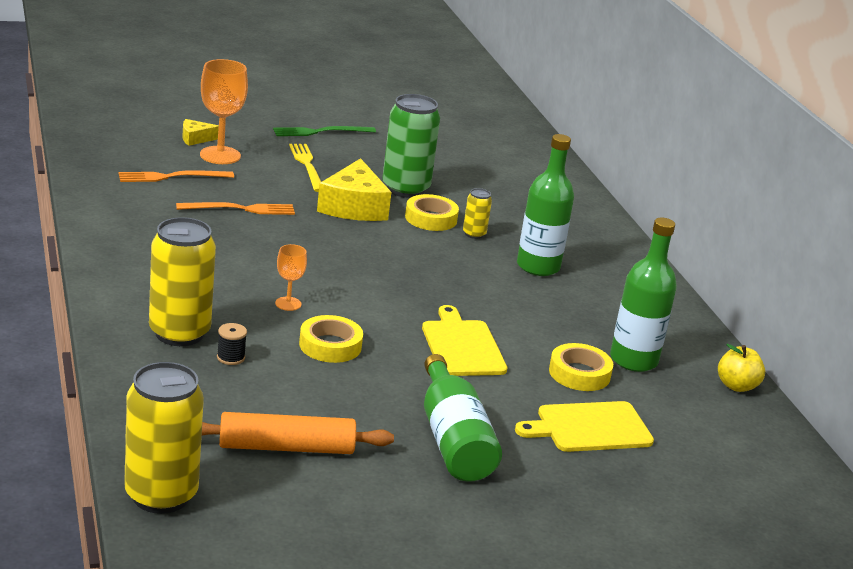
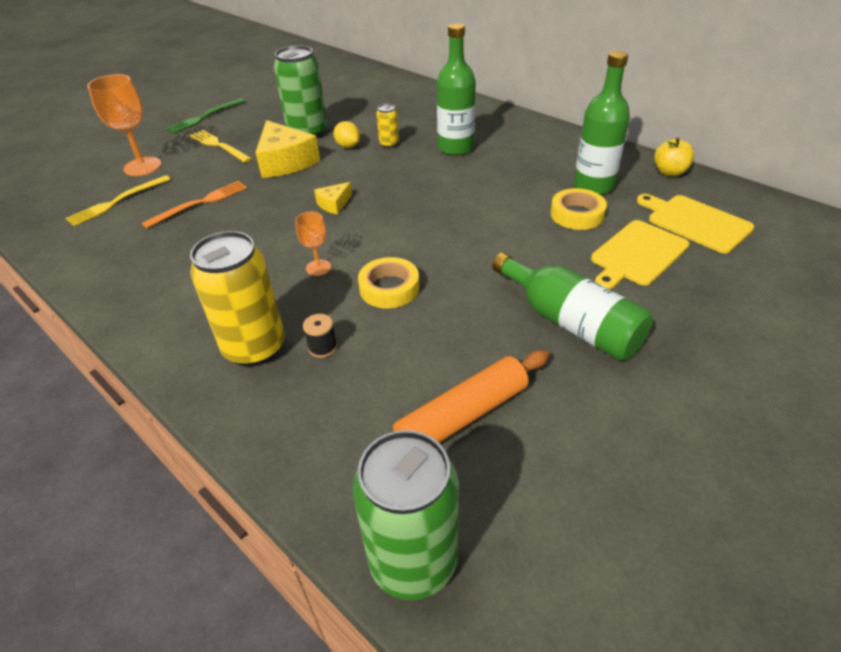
camera: 25 degrees left, 15 degrees up
orange fork [118,170,234,182] -> yellow fork [65,175,171,226]
yellow can [124,362,204,514] -> green can [353,430,459,600]
yellow cheese [182,119,219,146] -> yellow cheese moved to [314,182,352,214]
yellow tape [405,194,459,231] -> yellow lemon [333,121,360,148]
yellow cutting board [422,305,507,376] -> yellow cutting board moved to [637,194,754,253]

